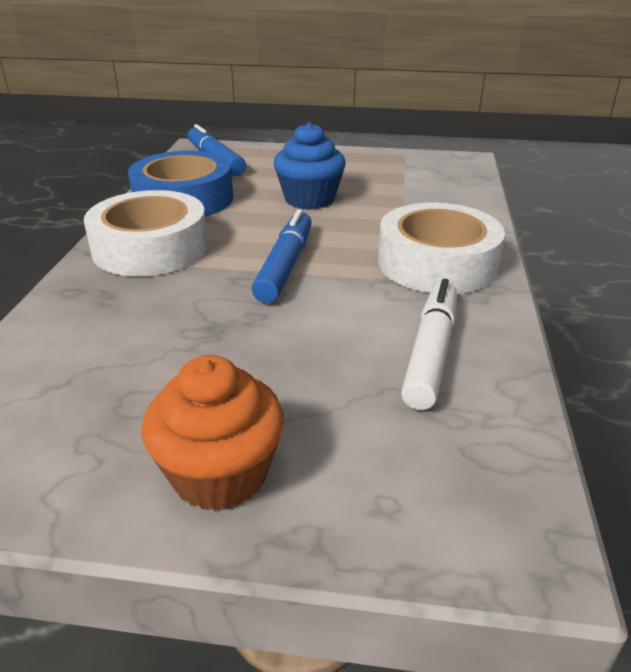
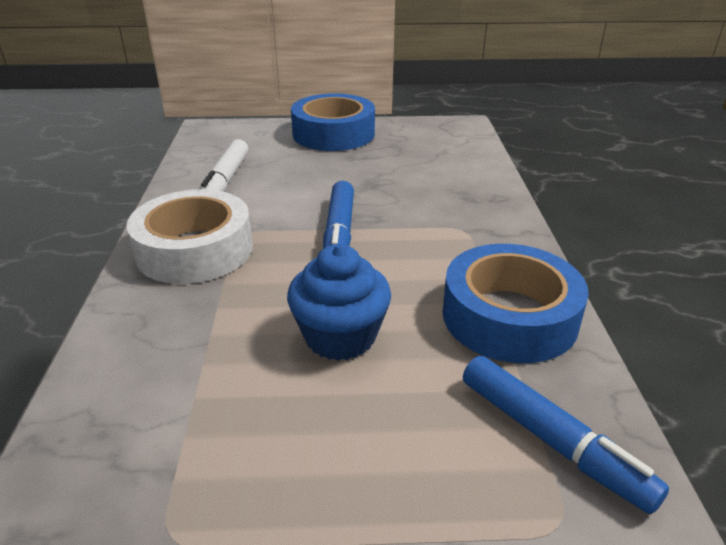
camera: 170 degrees right, 0 degrees up
white tape [84,190,208,276] -> none
orange cupcake [141,355,284,511] -> blue tape [291,93,375,151]

